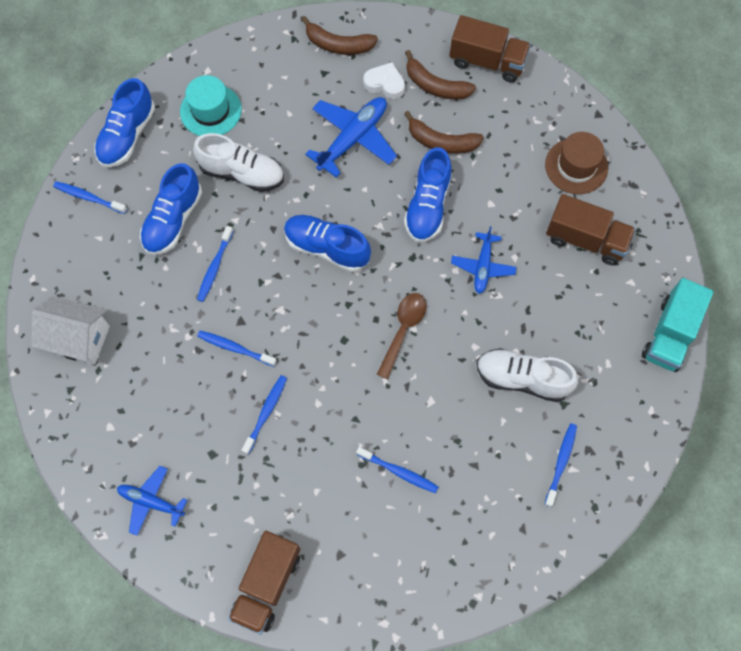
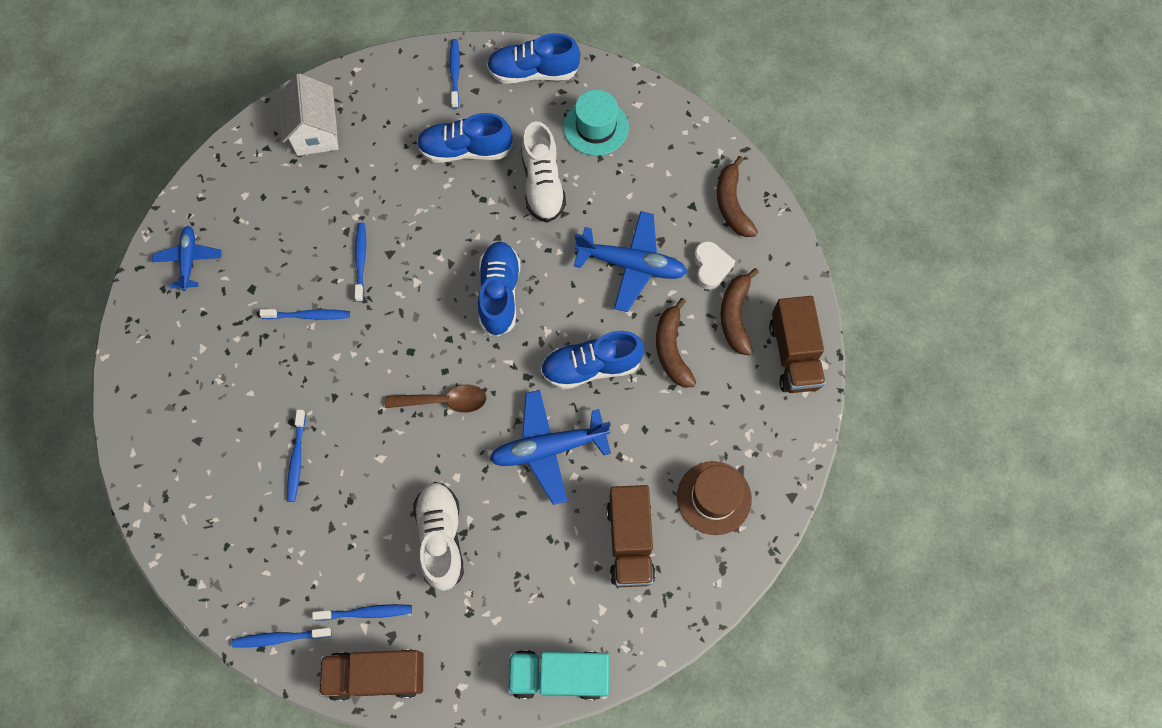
camera: 65 degrees right, 0 degrees up
blue toothbrush [197,226,233,302] -> blue toothbrush moved to [232,628,331,648]
brown truck [228,531,300,634] -> brown truck moved to [319,649,424,701]
blue plane [451,226,517,294] -> blue plane [490,390,611,505], size x1.61

